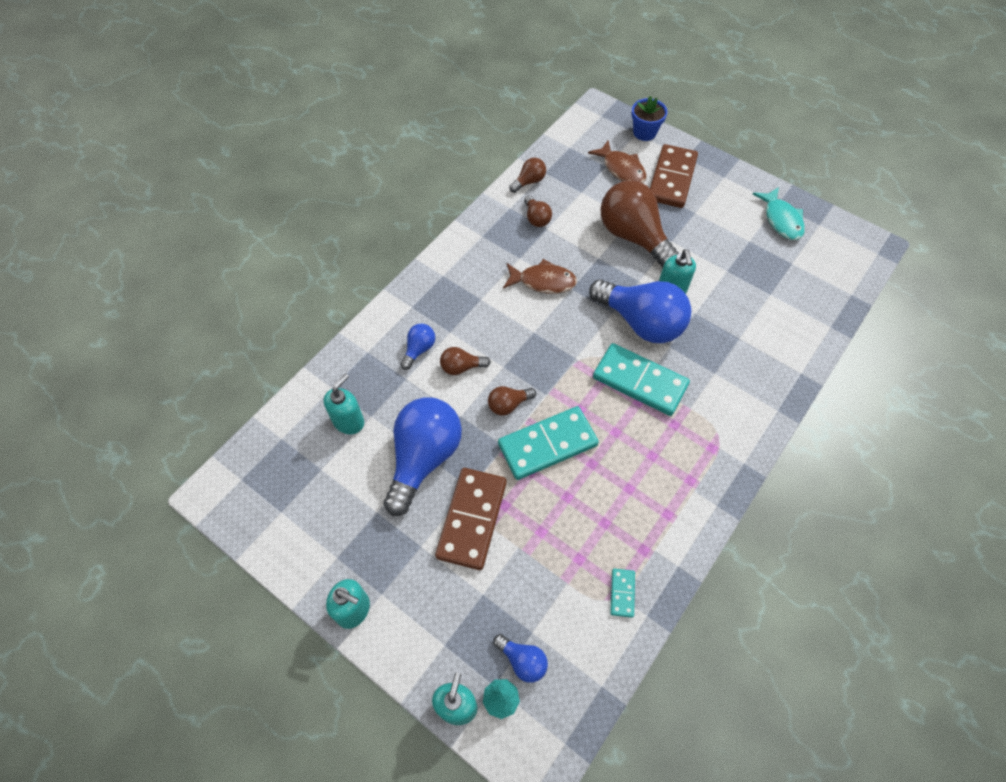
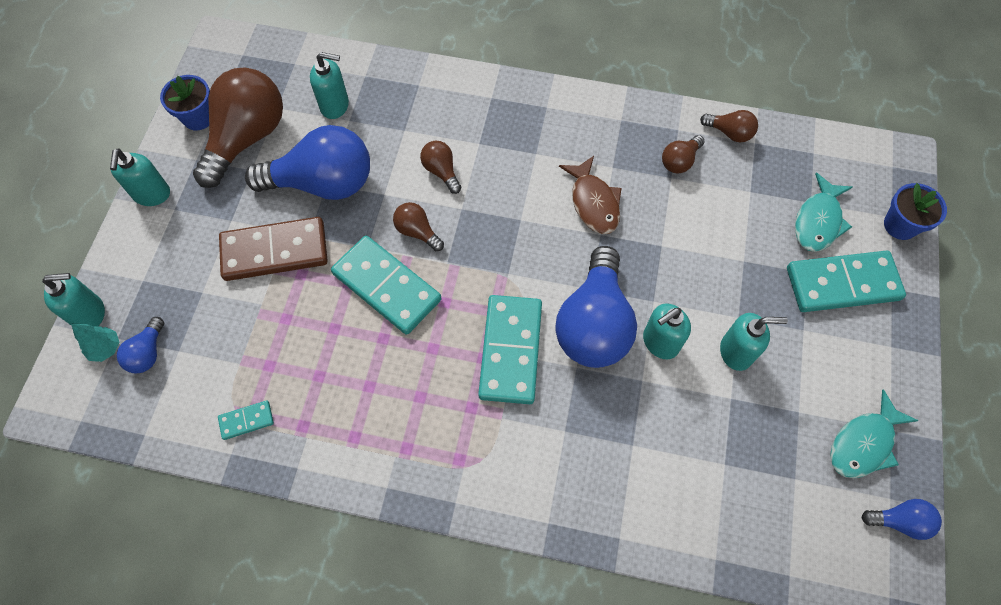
camera: 65 degrees right, 5 degrees up
blue light bulb [400,324,435,370] -> blue light bulb moved to [861,499,942,540]
brown fish [588,140,647,183] -> turquoise fish [795,173,852,252]
brown light bulb [601,180,679,268] -> brown light bulb moved to [193,67,283,188]
brown domino [650,144,698,208] -> turquoise domino [787,250,906,312]
none -> blue flower pot [160,75,210,131]
none -> turquoise soap dispenser [720,313,788,371]

